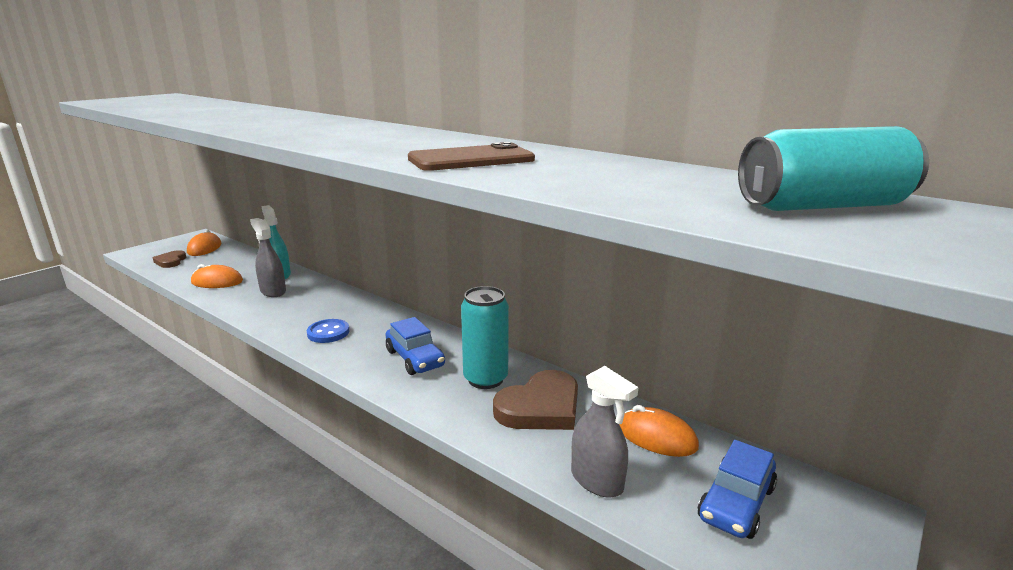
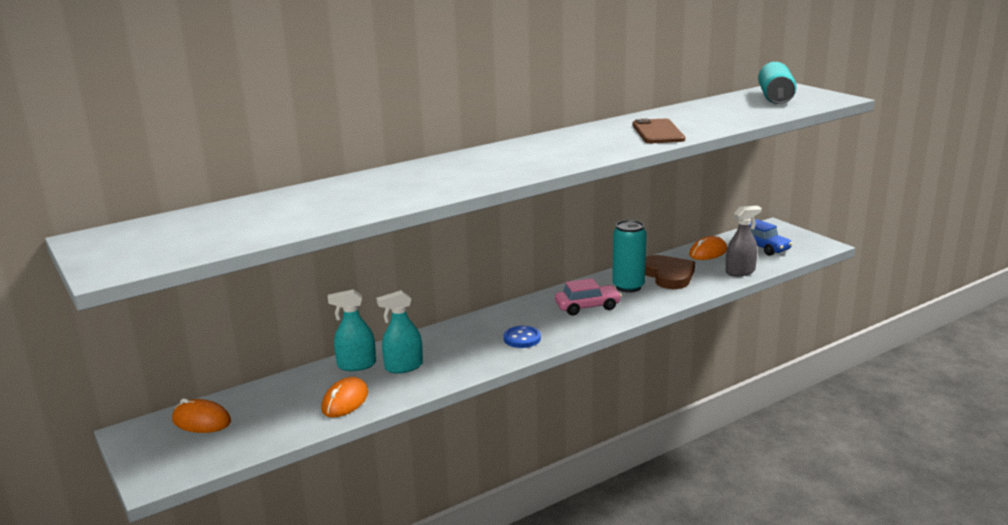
camera: 70 degrees left, 0 degrees up
brown heart [153,250,186,268] -> none
grey spray bottle [250,218,286,297] -> turquoise spray bottle [376,290,423,373]
blue car [385,317,445,375] -> pink car [555,278,622,315]

